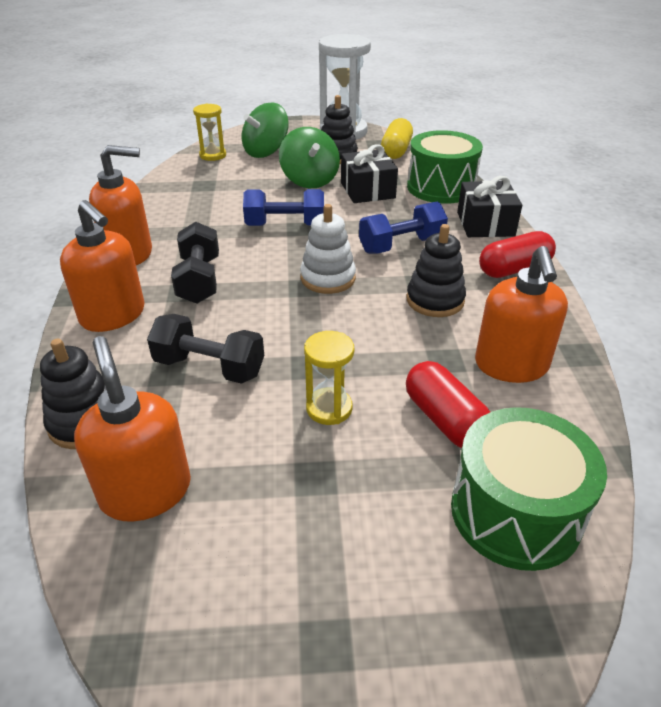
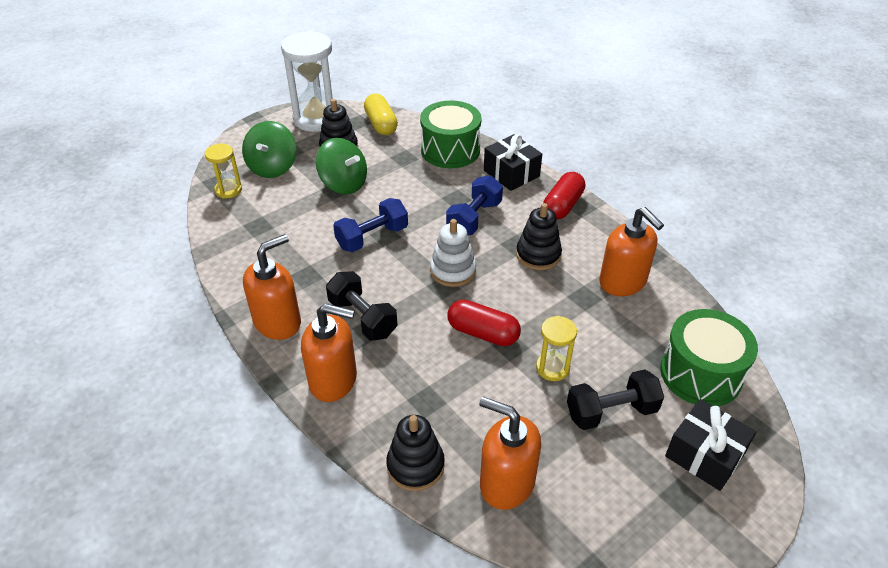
camera: 35 degrees left, 5 degrees up
black dumbbell [147,314,264,384] -> black dumbbell moved to [567,369,664,430]
black gift [341,144,398,203] -> black gift moved to [665,399,756,491]
red capsule [406,361,490,448] -> red capsule moved to [447,300,521,346]

